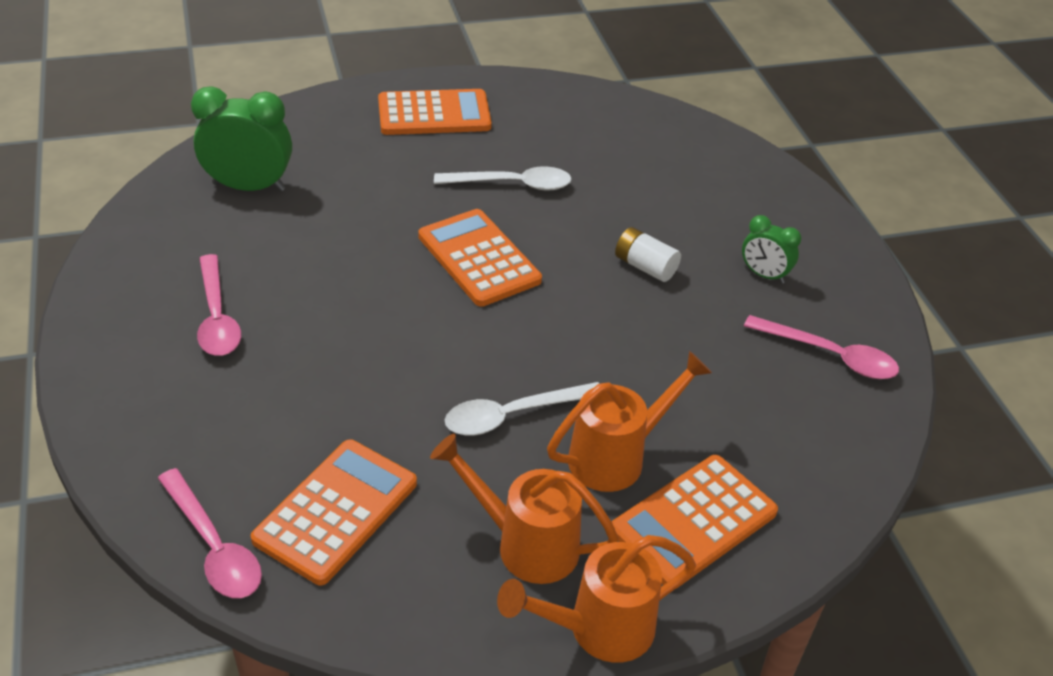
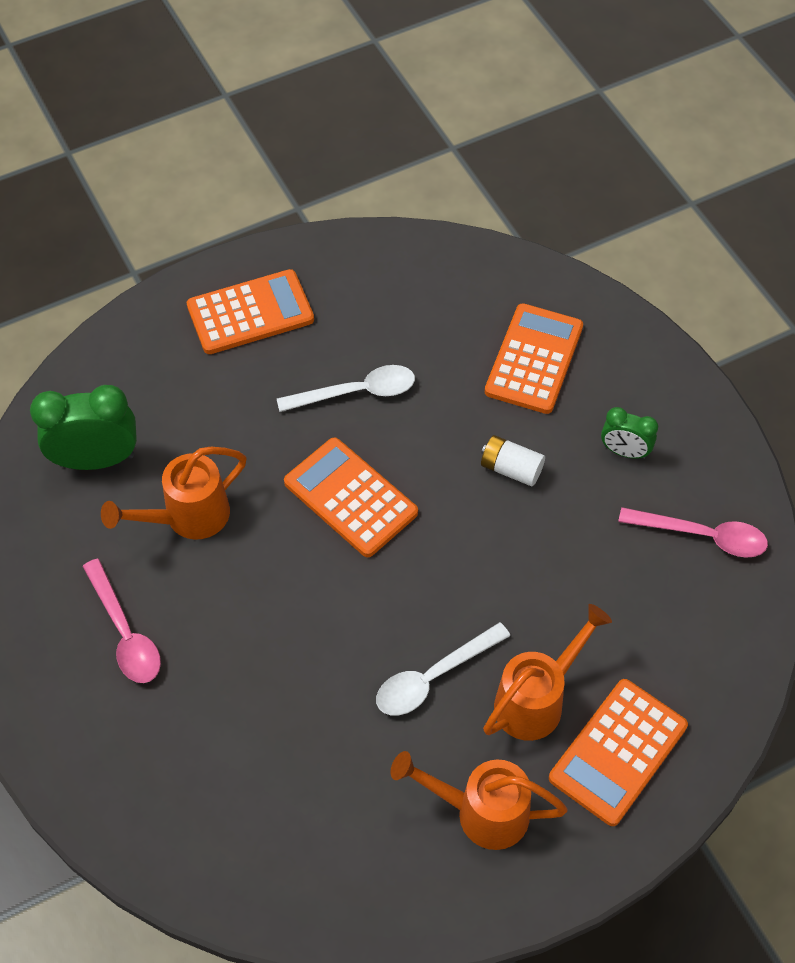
camera: 10 degrees left, 15 degrees up
pink spoon [157,468,262,598] -> none
orange calculator [251,439,417,585] -> orange calculator moved to [485,303,583,414]
orange watering can [497,535,696,663] -> orange watering can moved to [101,447,247,540]

